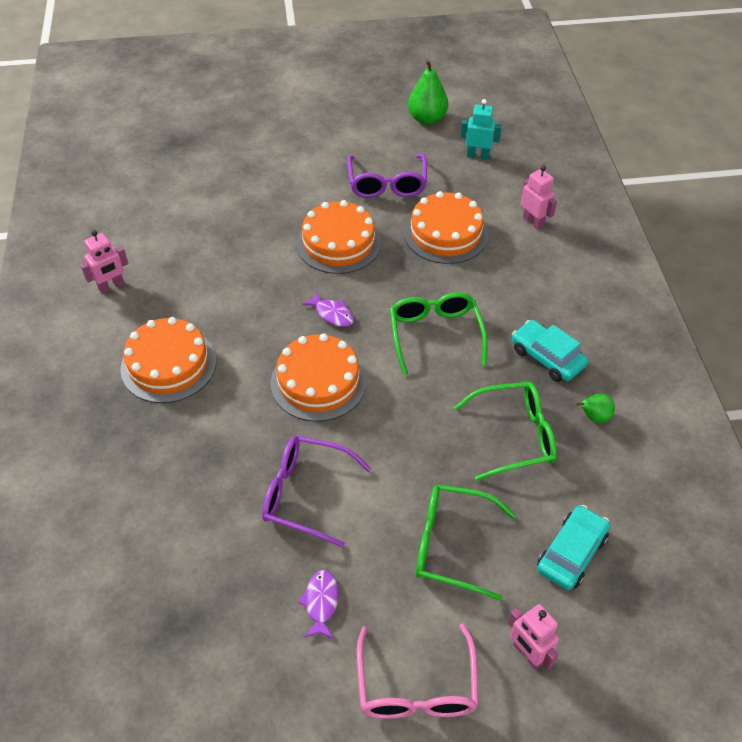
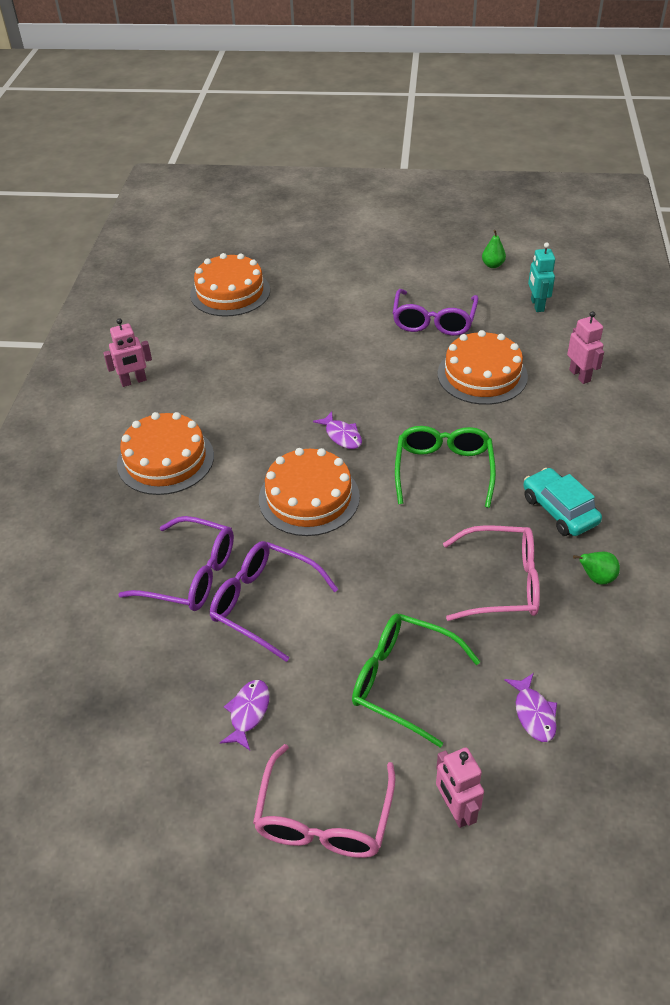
camera: 15 degrees right, 5 degrees down
orange cake [296,200,381,274] -> orange cake moved to [190,253,270,317]
green pear [408,59,448,125] -> green pear [482,230,506,268], size x0.56
green glasses [454,382,557,481] -> pink glasses [443,525,540,621]
turquoise robot [460,99,502,160] -> turquoise robot turned 120 degrees counterclockwise [528,242,555,312]
turquoise car [537,505,610,590] -> purple fish [504,673,557,742]
none -> purple glasses [118,516,234,611]

